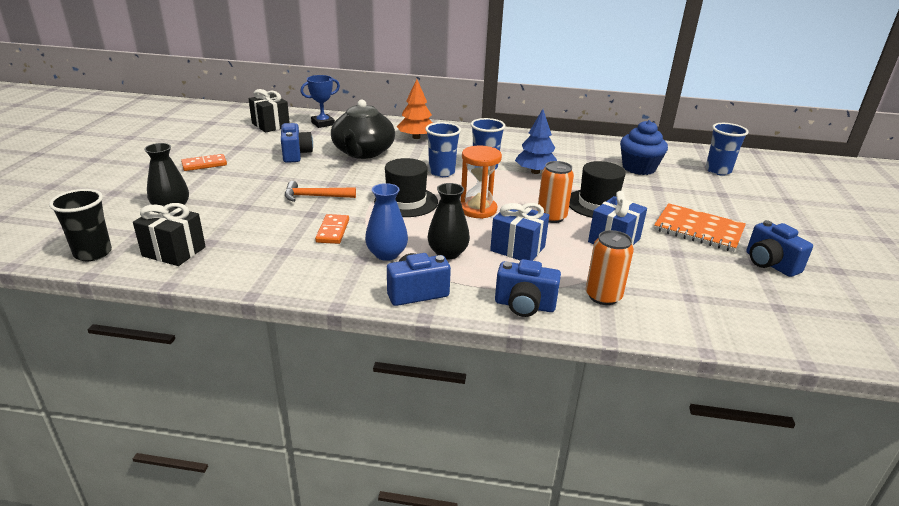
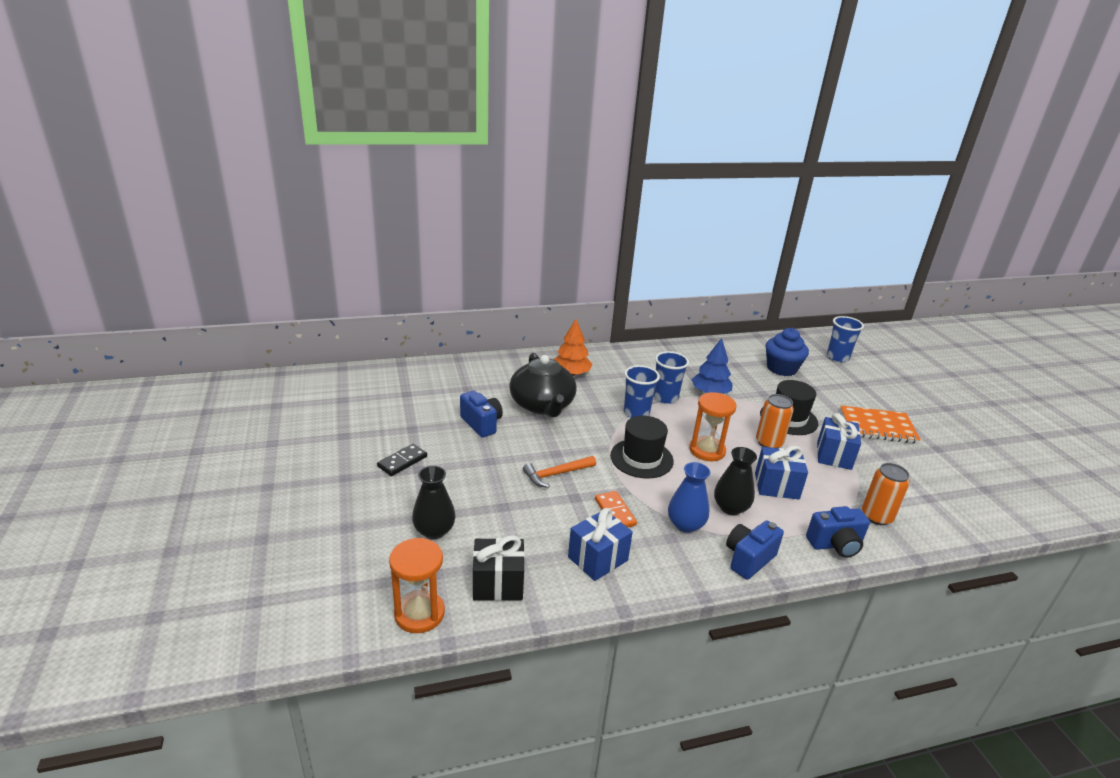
camera: 25 degrees left, 0 degrees up
black cup [49,189,112,261] -> orange hourglass [389,538,445,633]
orange domino [181,154,227,171] -> black domino [377,444,427,476]
black gift [248,89,290,132] -> none
blue trophy [301,75,340,128] -> none
blue camera [746,220,813,277] -> none
none -> blue gift [568,508,633,581]

